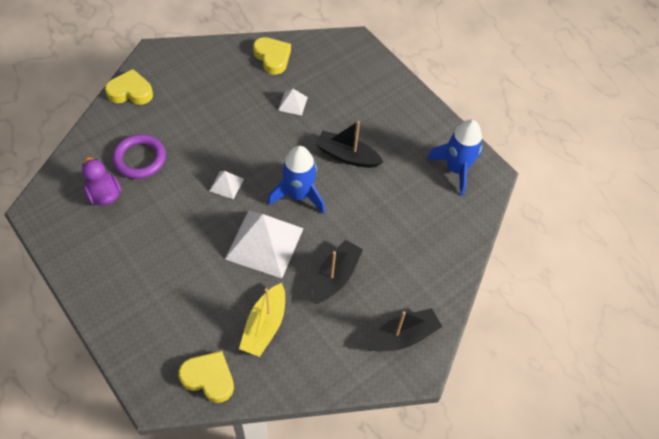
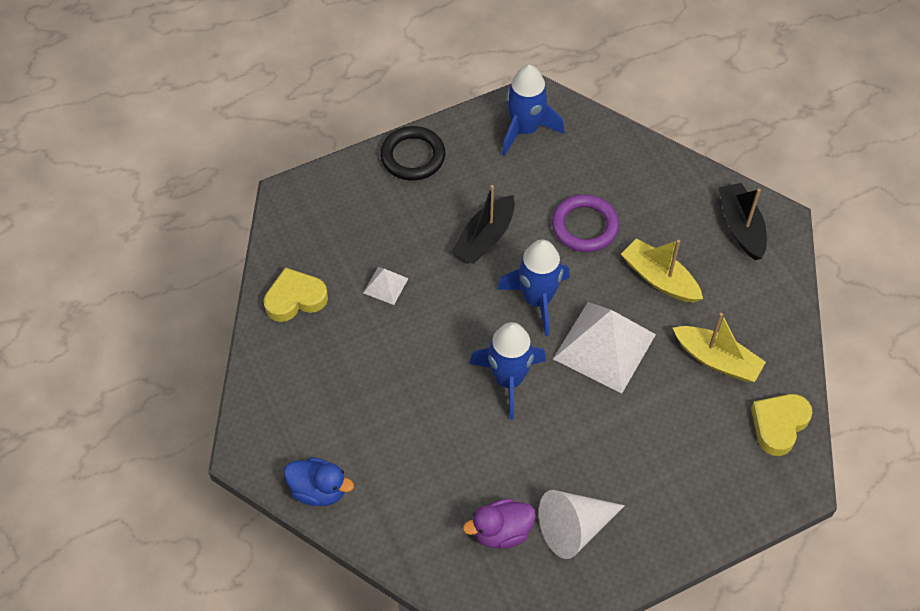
camera: 75 degrees left, 0 degrees up
yellow heart [105,69,153,105] -> blue duck [284,457,354,506]
purple ring [112,134,166,179] -> purple ring moved to [552,194,619,252]
white pyramid [210,171,244,199] -> blue rocket [469,322,546,419]
black boat [312,240,363,304] -> yellow boat [621,239,703,303]
none -> black ring [380,126,445,181]
none -> white cone [539,490,625,559]

